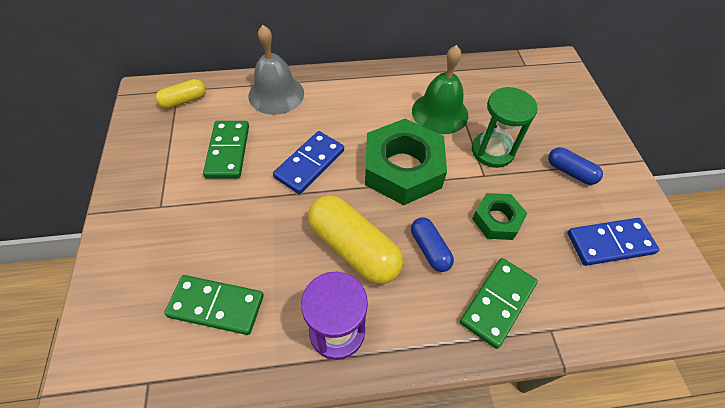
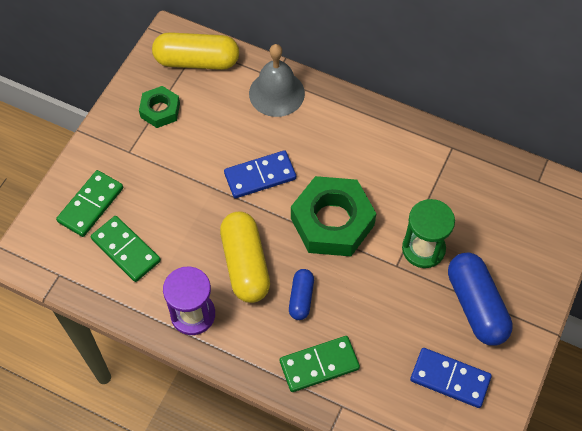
camera: 35 degrees right, 5 degrees up
yellow capsule [155,79,206,109] -> yellow capsule [152,32,239,70], size x1.83
green domino [203,121,249,179] -> green domino moved to [56,170,123,237]
green bell [412,45,468,134] -> none
green nut [472,193,528,240] -> green nut moved to [139,86,180,128]
blue capsule [548,147,603,185] -> blue capsule [448,252,513,346], size x1.83

